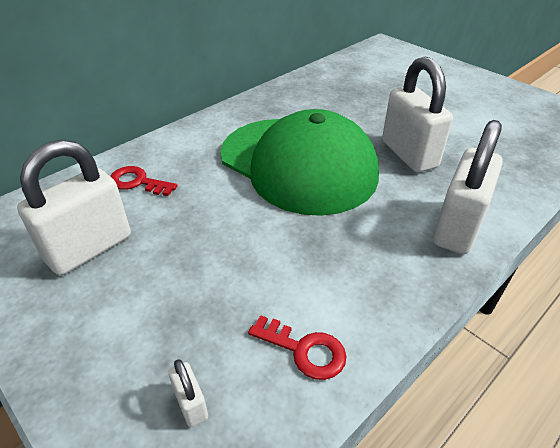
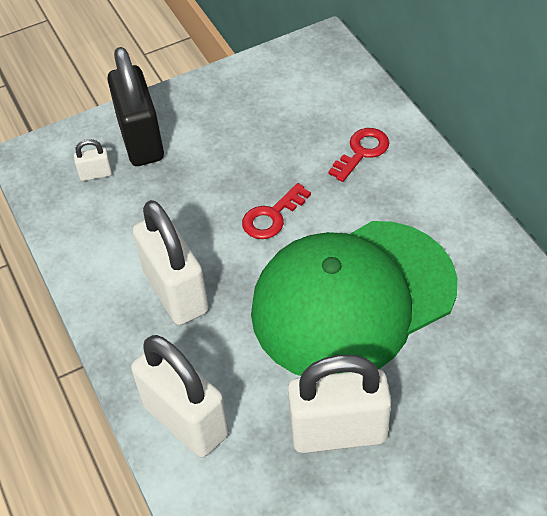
camera: 110 degrees right, 10 degrees up
white padlock [17,140,131,275] -> white padlock moved to [133,200,209,325]
red key [248,315,347,380] -> red key moved to [242,183,311,239]
none -> black padlock [107,47,164,166]

